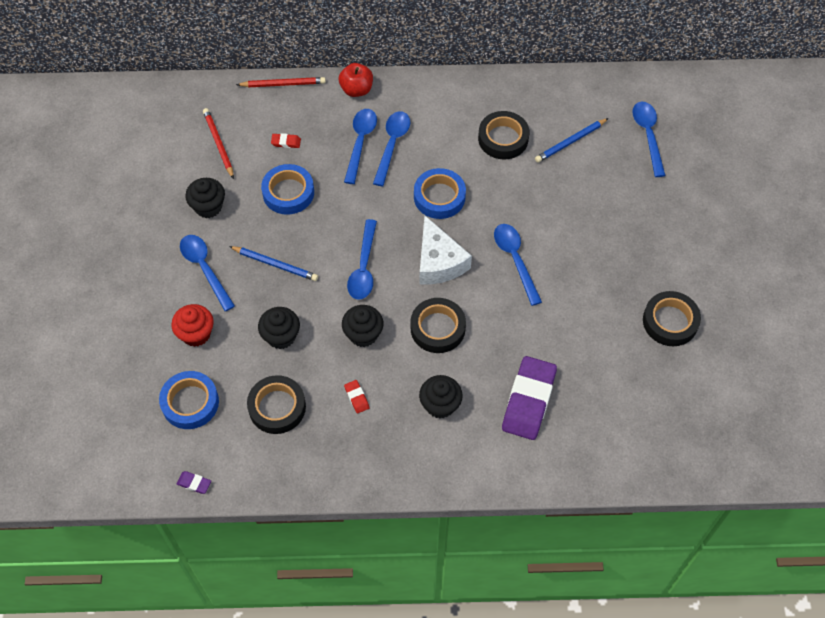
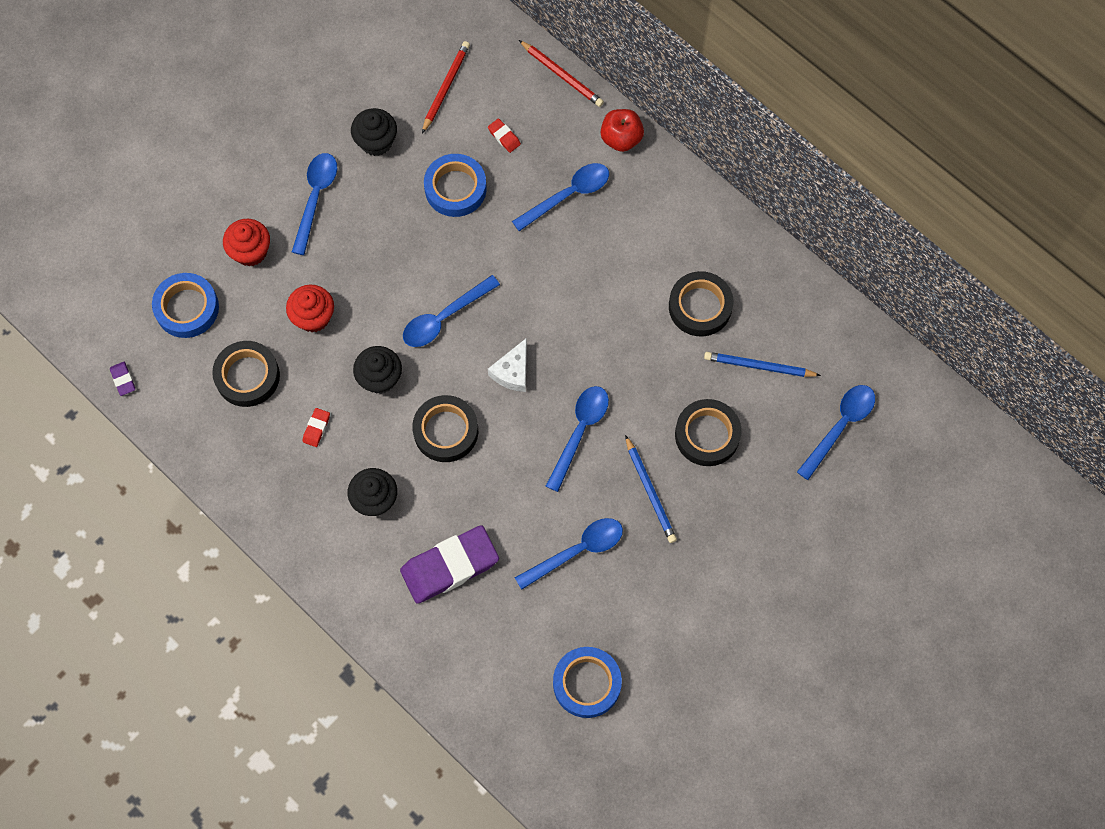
camera: 45 degrees right, 10 degrees up
blue pencil [229,246,318,281] -> blue pencil moved to [625,435,677,543]
black cupcake [258,307,300,349] -> red cupcake [286,285,334,332]
blue spoon [373,111,410,186] -> blue spoon moved to [515,518,623,590]
blue tape [414,168,466,219] -> blue tape moved to [553,647,622,718]
white cheese [420,215,472,285] -> white cheese [488,338,527,392], size x0.63
black tape [643,291,701,346] -> black tape moved to [675,399,742,466]

